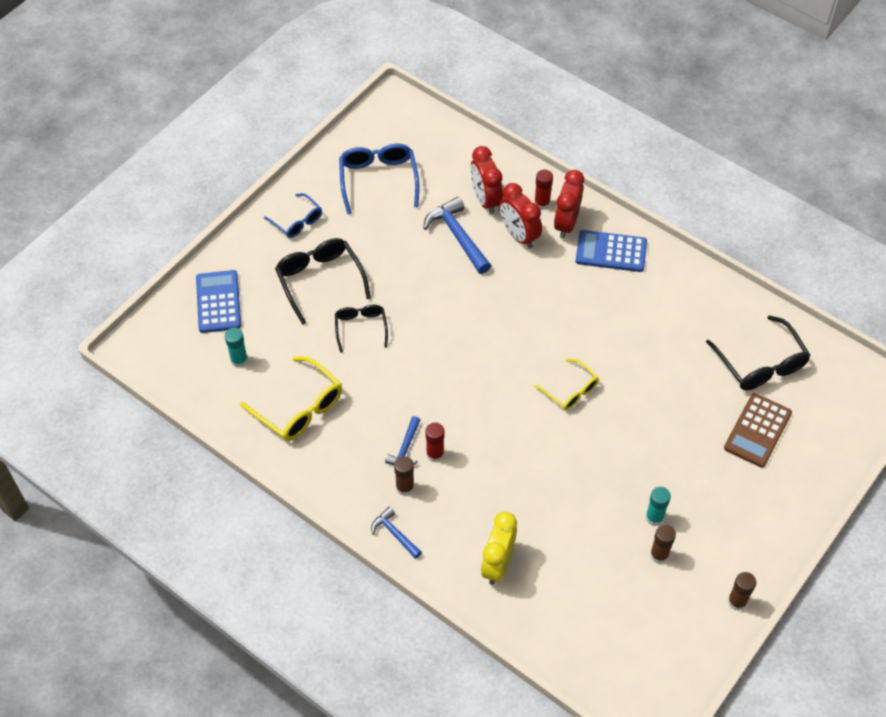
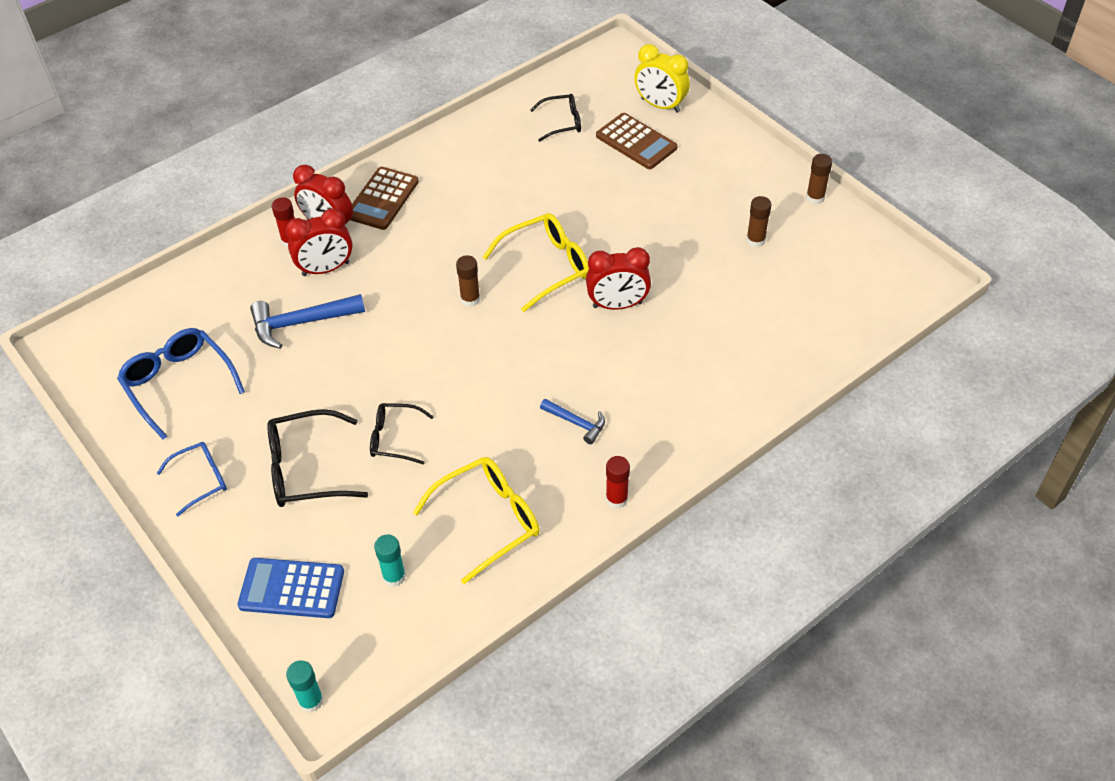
camera: 75 degrees left, 5 degrees down
blue glasses [339,144,420,214] -> blue glasses turned 45 degrees clockwise [117,328,245,440]
blue hammer [371,507,422,559] -> none
brown glue stick [394,456,414,496] -> brown glue stick moved to [456,255,480,307]
red glue stick [425,422,445,462] -> red glue stick moved to [606,456,630,509]
red clock [470,146,503,214] -> red clock moved to [586,247,651,310]
yellow clock [481,512,517,585] -> yellow clock moved to [634,44,690,113]
yellow glasses [534,359,599,410] -> yellow glasses [483,213,589,312], size x1.61
blue calculator [576,230,647,272] -> brown calculator [350,167,419,230]
turquoise glue stick [645,487,671,526] -> turquoise glue stick moved to [286,660,324,713]
black glasses [706,315,811,390] -> black glasses [530,94,581,142], size x0.62

